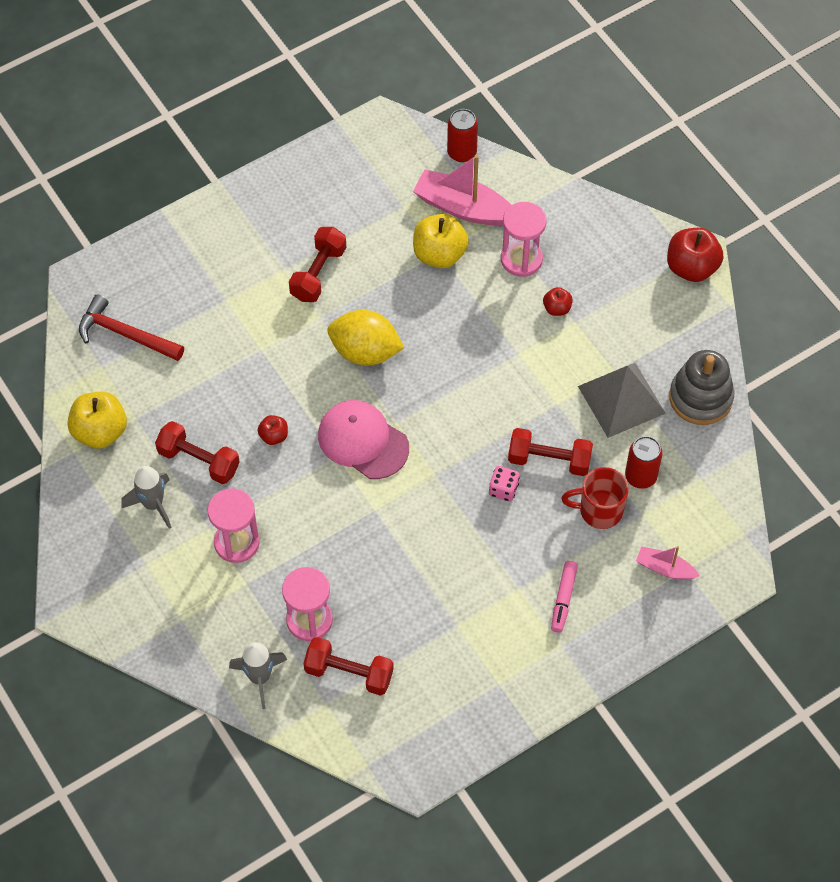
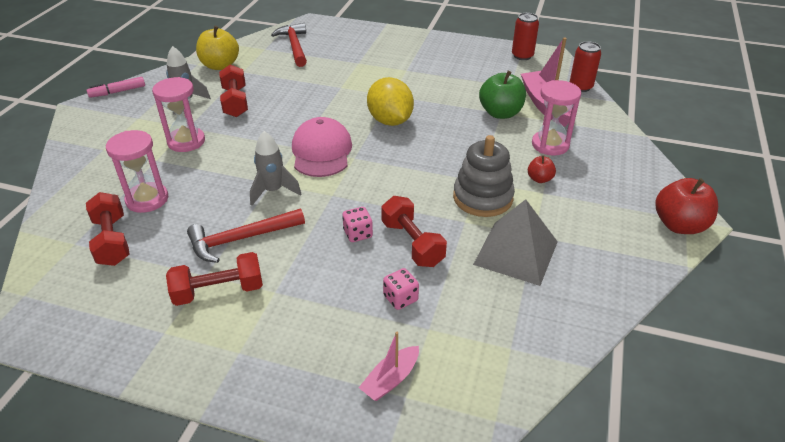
camera: 50 degrees right, 20 degrees down
grey rocket [229,642,287,709] -> grey rocket moved to [250,131,302,206]
red apple [257,415,288,445] -> none
red dumbbell [289,227,346,302] -> red dumbbell moved to [166,252,263,306]
yellow apple [413,214,469,268] -> green apple [479,71,526,119]
pink marker [551,561,578,633] -> pink marker moved to [87,77,145,98]
red mug [561,467,629,529] -> pink dice [383,268,419,310]
red can [625,436,662,489] -> red can moved to [512,13,539,60]
pink boat [636,546,700,580] -> pink boat turned 120 degrees counterclockwise [359,332,419,401]
grey stacking toy [669,350,734,425] -> grey stacking toy moved to [453,135,515,217]
none -> red hammer [187,209,305,263]

